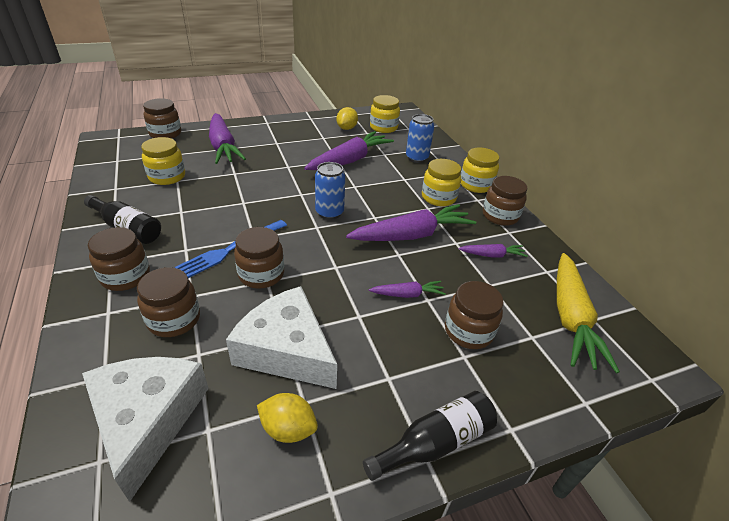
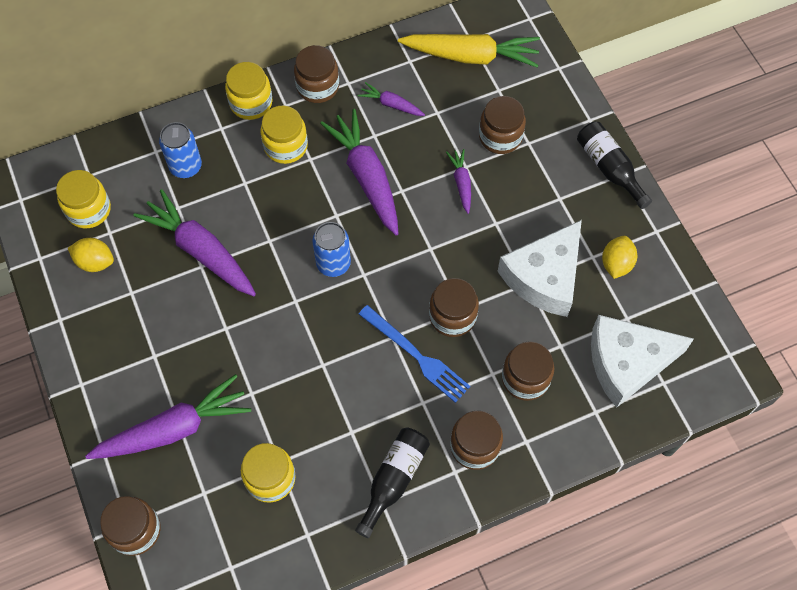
camera: 90 degrees left, 25 degrees up
purple carrot [458,244,527,258] -> purple carrot turned 60 degrees counterclockwise [358,82,425,116]

